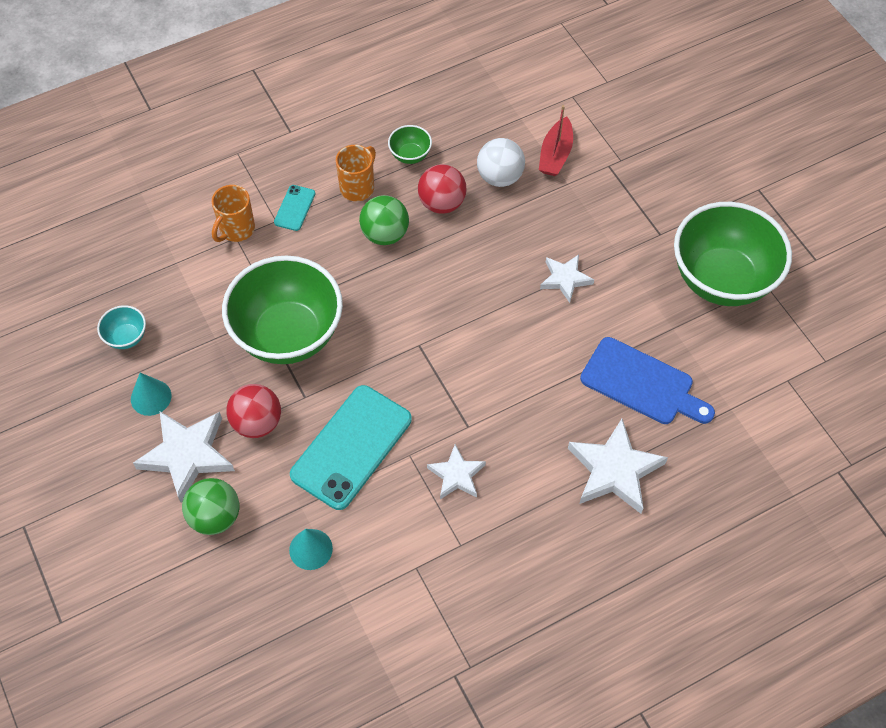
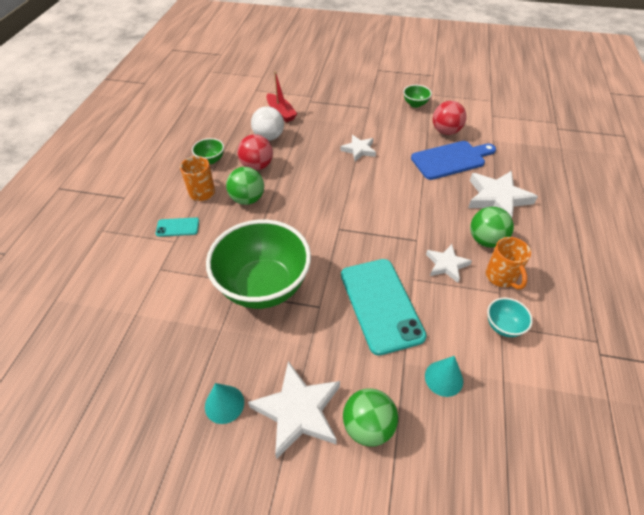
camera: 50 degrees left, 10 degrees down
turquoise bowl [97,305,146,349] -> turquoise bowl moved to [487,298,533,337]
orange mug [212,185,255,242] -> orange mug moved to [486,237,531,290]
red ball [226,384,281,438] -> red ball moved to [433,101,466,135]
turquoise phone [274,185,315,231] -> turquoise phone turned 60 degrees counterclockwise [156,218,199,237]
green bowl [674,202,792,306] -> green bowl [403,85,432,108], size x0.41
none -> green ball [470,207,514,248]

